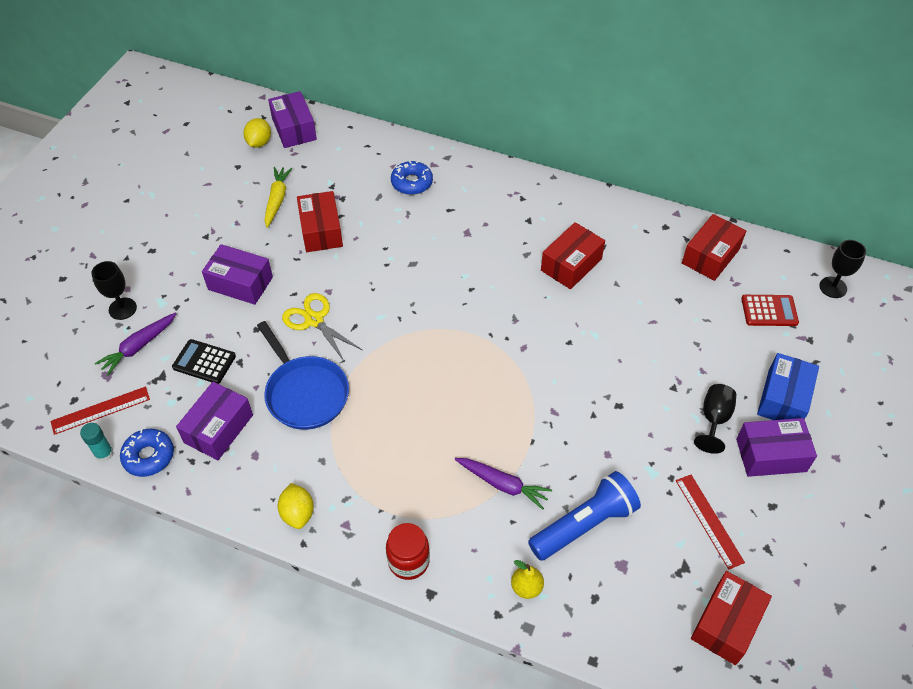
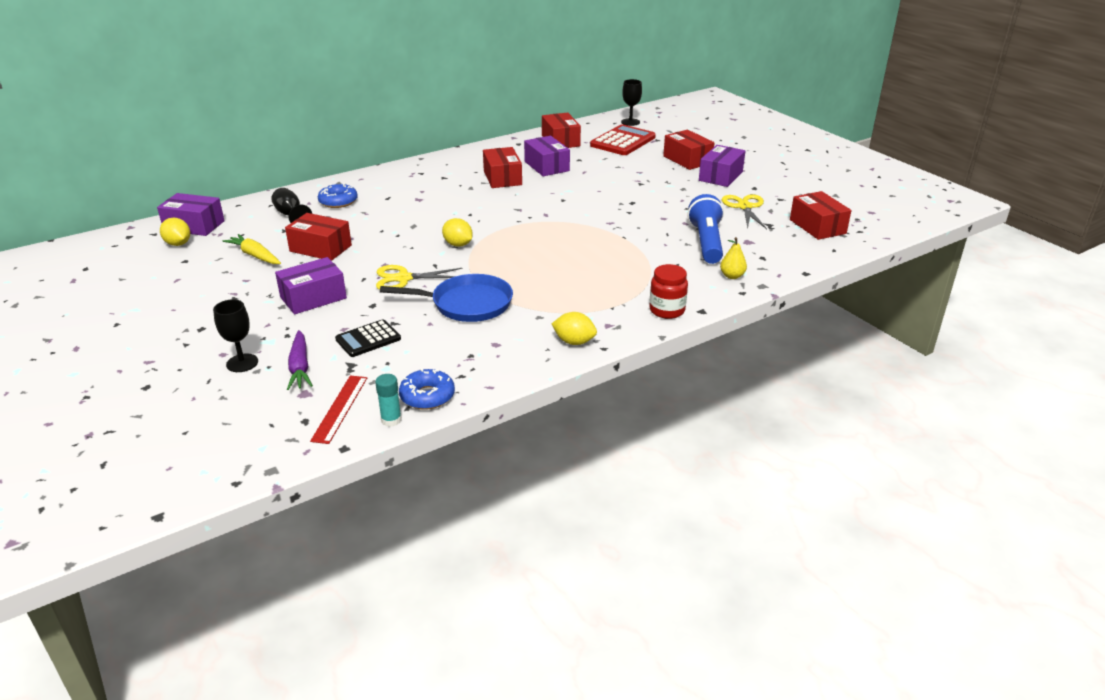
camera: 55 degrees left, 20 degrees down
purple box [176,382,253,460] -> purple box moved to [524,136,570,176]
purple carrot [455,458,552,510] -> none
red ruler [676,475,745,569] -> yellow scissors [722,194,767,229]
black goblet [694,384,736,454] -> black goblet moved to [271,188,312,223]
red calculator [741,295,799,326] -> red calculator [590,124,656,155], size x1.62
blue box [757,353,819,420] -> red box [663,130,714,170]
none -> yellow lemon [442,218,473,247]

